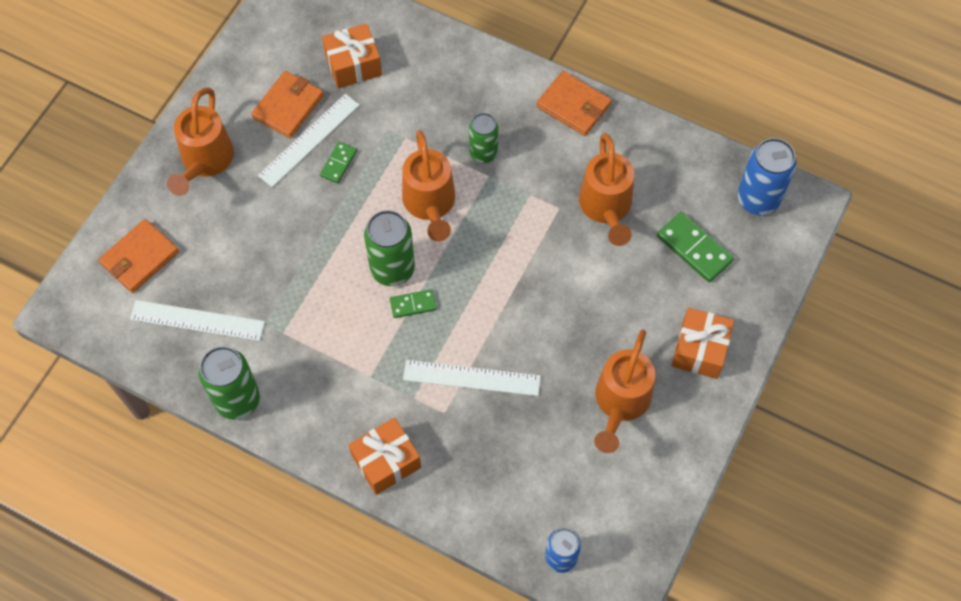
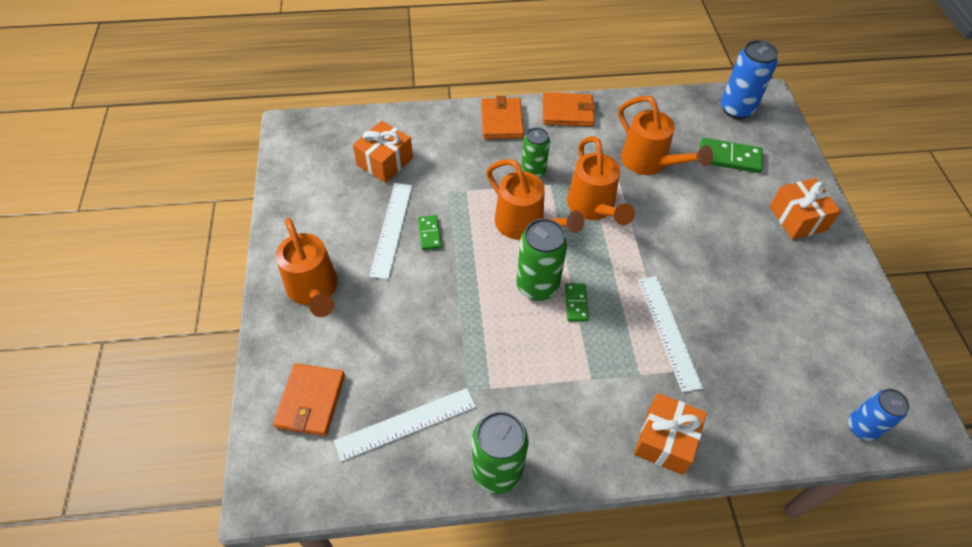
camera: 35 degrees left, 10 degrees down
orange wallet [251,71,324,138] -> orange wallet moved to [481,96,524,139]
green domino [390,289,437,318] -> green domino turned 45 degrees counterclockwise [565,283,589,321]
white ruler [403,360,541,396] -> white ruler turned 75 degrees counterclockwise [638,276,703,393]
orange watering can [594,330,655,453] -> orange watering can moved to [567,136,635,225]

